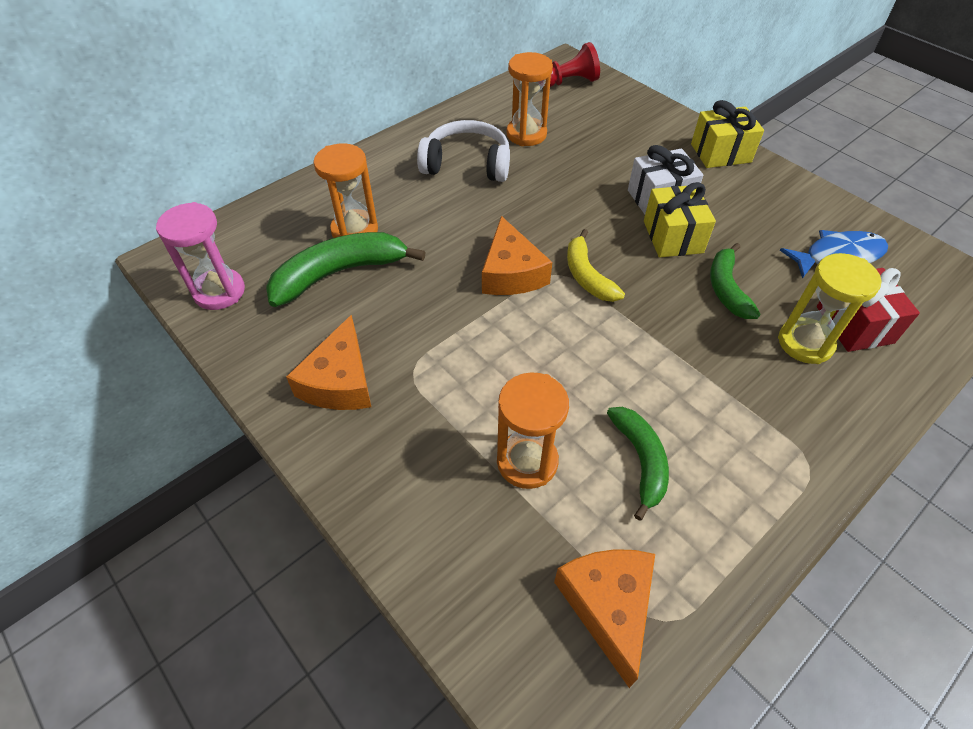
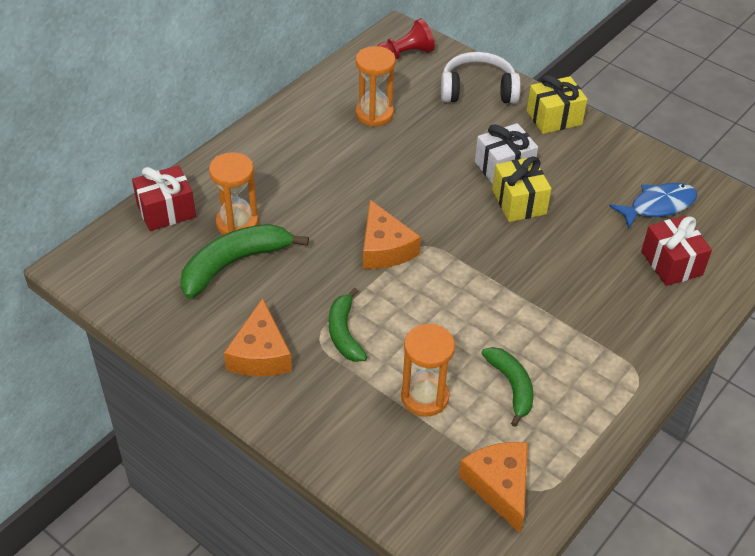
camera: 10 degrees left, 5 degrees down
pink hourglass [156,202,245,310] -> none
white headphones [417,120,510,182] -> white headphones moved to [441,52,521,104]
yellow banana [567,229,625,302] -> none
green banana [710,243,760,319] -> green banana moved to [329,288,367,362]
yellow hourglass [778,253,882,364] -> none
none -> red gift [132,165,196,231]

